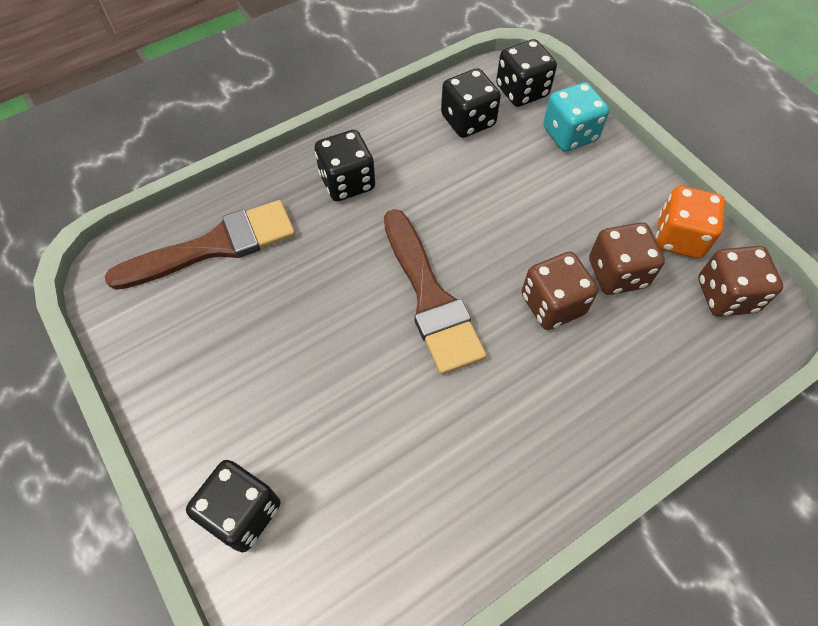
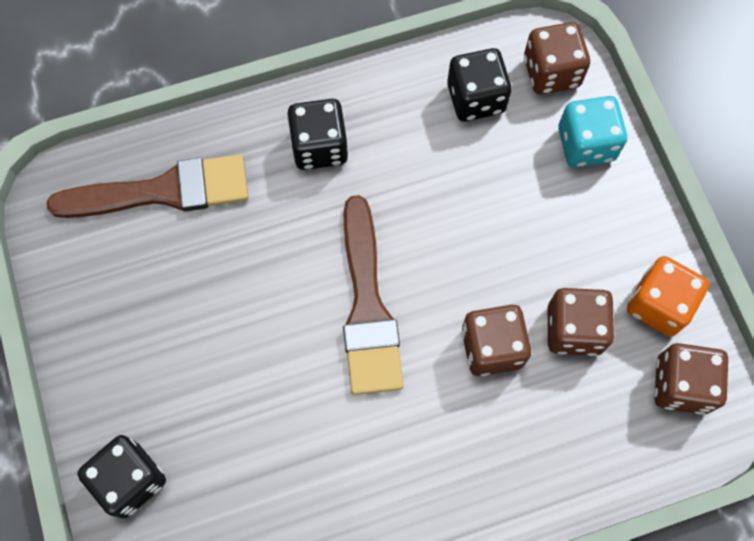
camera: 15 degrees right, 10 degrees up
black dice [496,39,557,107] -> brown dice [524,22,590,95]

